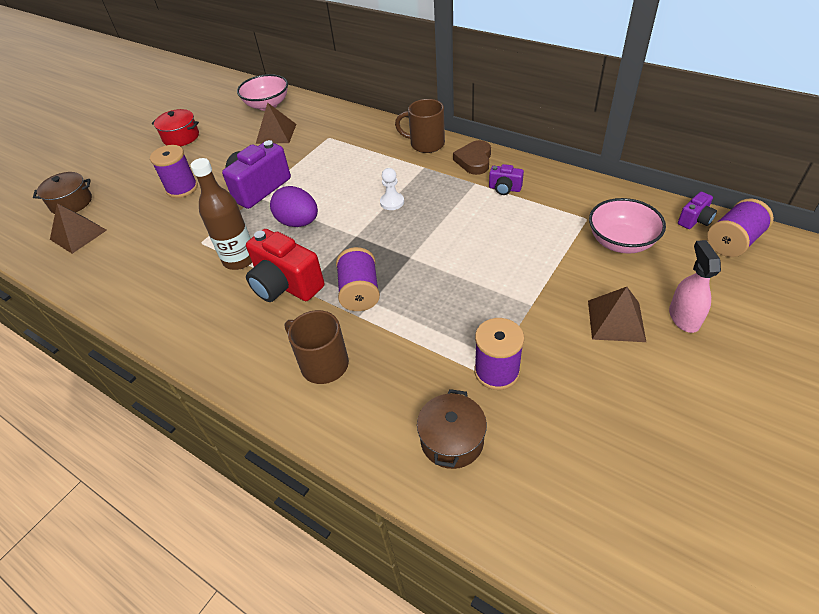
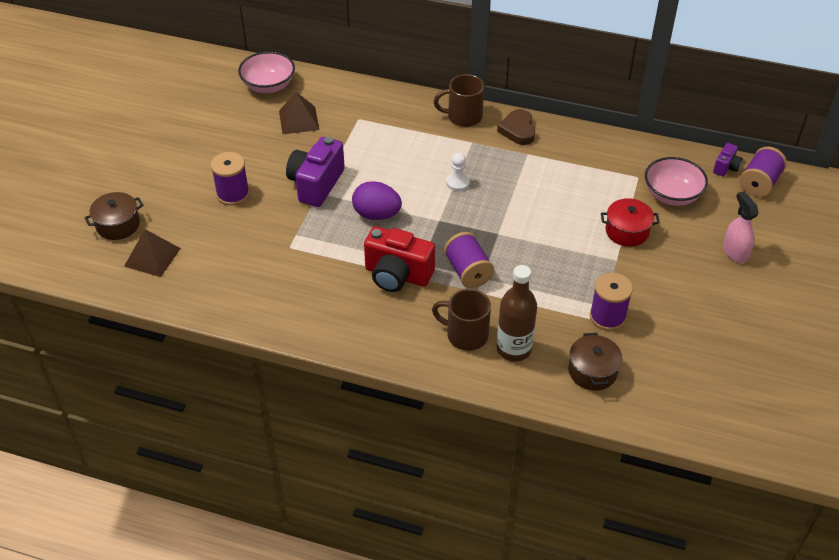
camera: 20 degrees left, 0 degrees up
red pot [152,109,199,146] -> red pot moved to [601,198,660,247]
brown bottle [191,158,252,270] -> brown bottle moved to [497,265,537,362]
purple camera [489,164,524,195] -> none
brown pyramid [588,287,646,342] -> none

